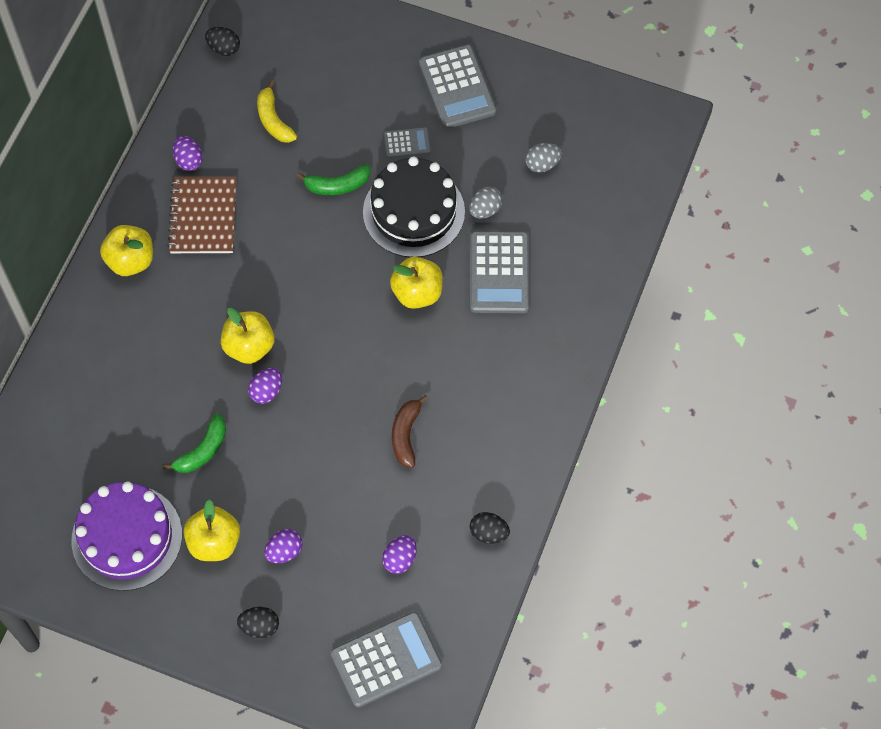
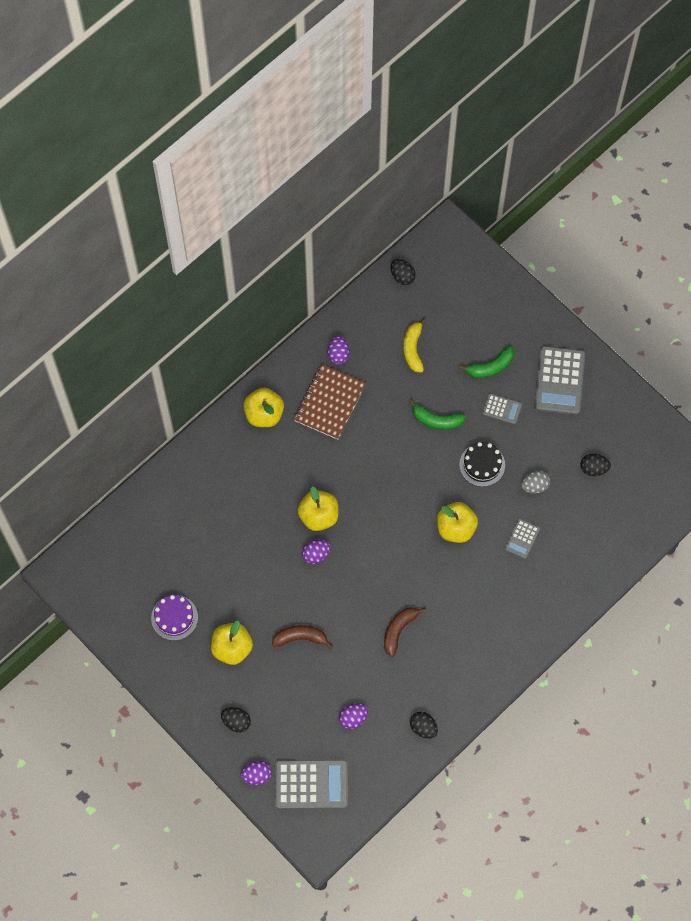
camera: 25 degrees right, 5 degrees up
purple cake [72,482,182,591] -> purple cake [151,595,198,641], size x0.57
green banana [162,414,226,473] -> green banana moved to [459,346,514,378]
purple egg [264,529,303,563] -> purple egg moved to [241,761,272,785]
black cake [363,156,465,257] -> black cake [459,442,505,487], size x0.57
grey calculator [470,231,530,313] -> grey calculator [505,518,540,559], size x0.52
grey egg [525,143,562,172] -> black egg [580,454,611,476]
none -> brown banana [272,625,333,649]

